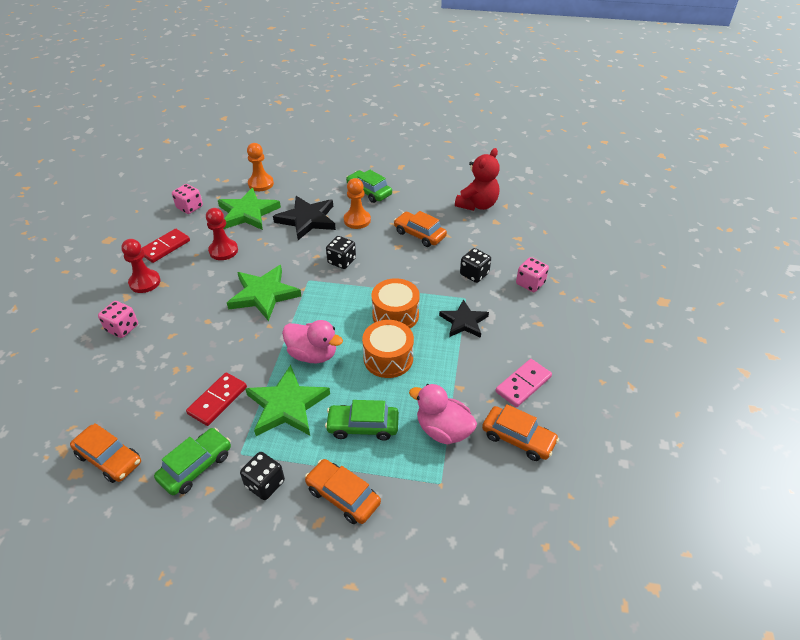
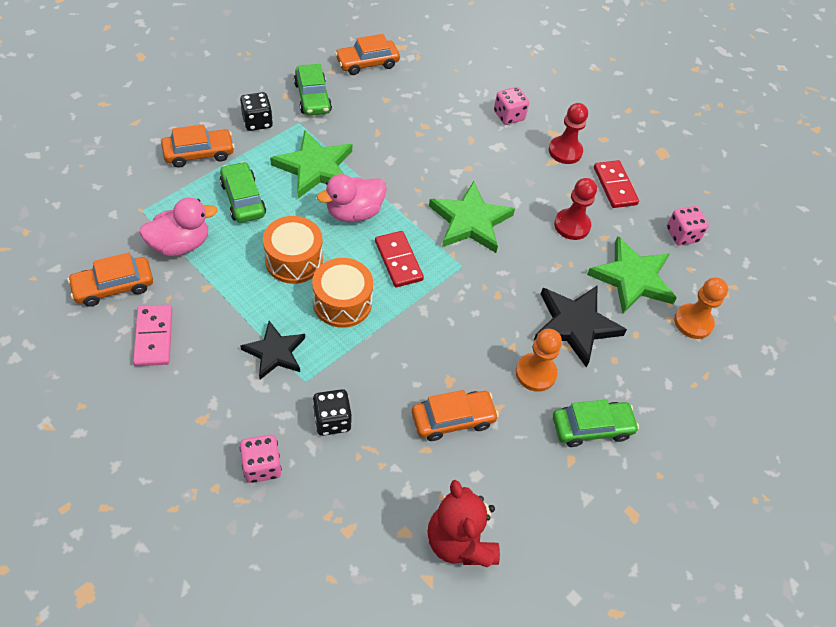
camera: 120 degrees right, 10 degrees up
red domino [186,372,247,426] -> red domino moved to [375,231,424,287]
green car [325,400,399,441] -> green car turned 60 degrees counterclockwise [220,162,266,223]
black dice [326,236,356,269] -> none

